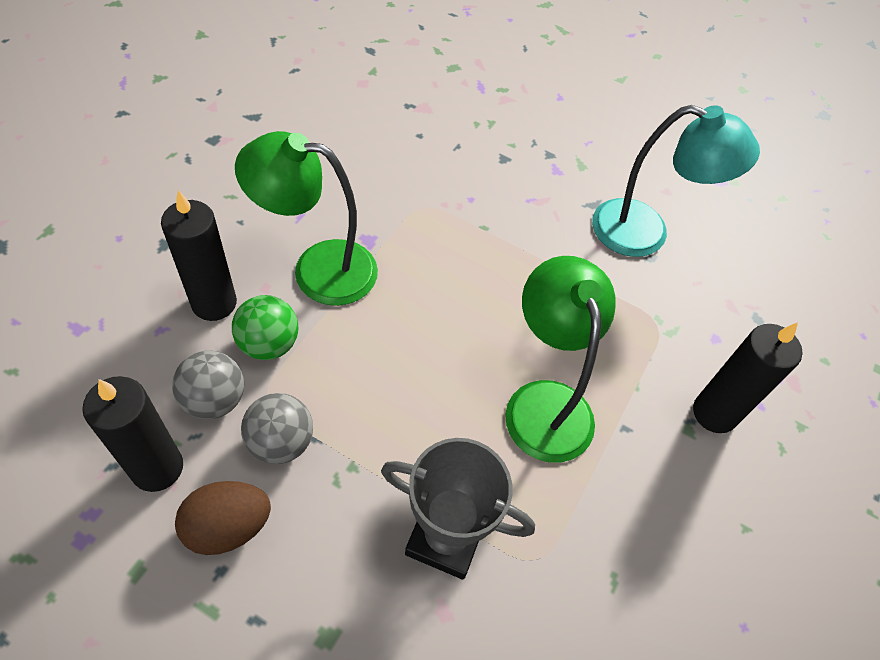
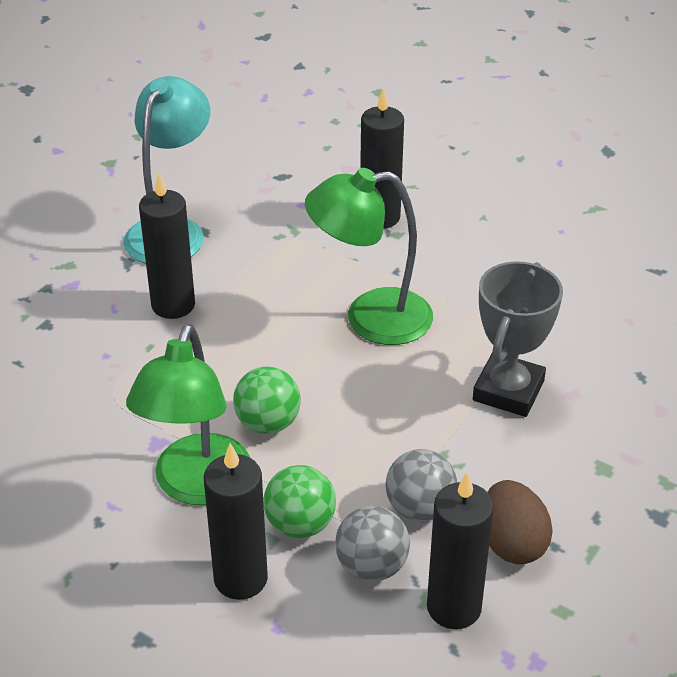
camera: 80 degrees left, 15 degrees down
none -> black candle [139,173,195,319]
none -> green ball [233,367,301,434]

